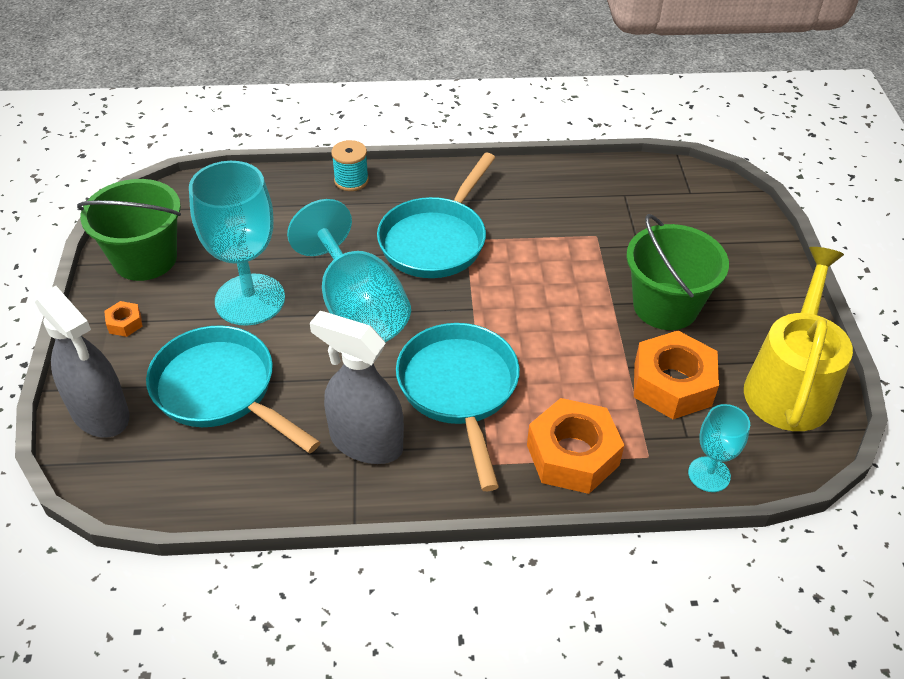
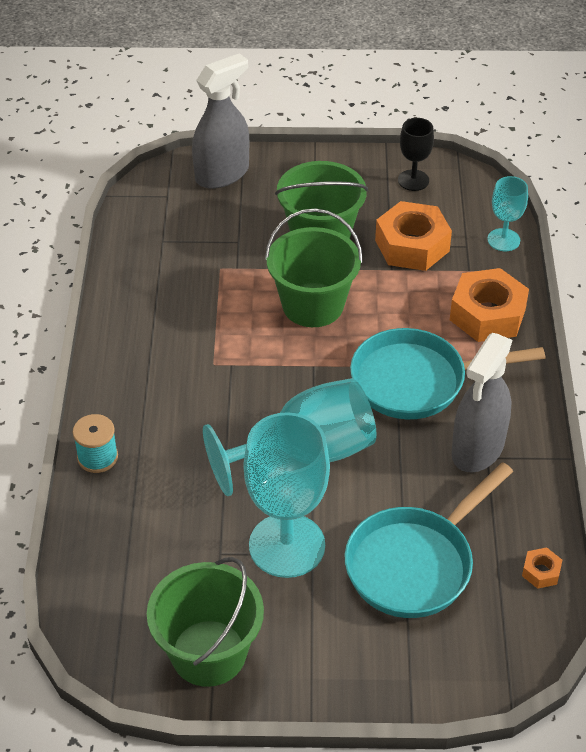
camera: 85 degrees left, 0 degrees up
grey spray bottle [35,286,129,438] -> grey spray bottle moved to [192,53,249,189]
orange nut [104,301,143,337] -> orange nut moved to [522,547,562,589]
turquoise pan [377,153,495,278] -> none
yellow watering can [744,247,853,431] -> black goblet [398,118,434,191]
none -> green bucket [265,208,363,327]

